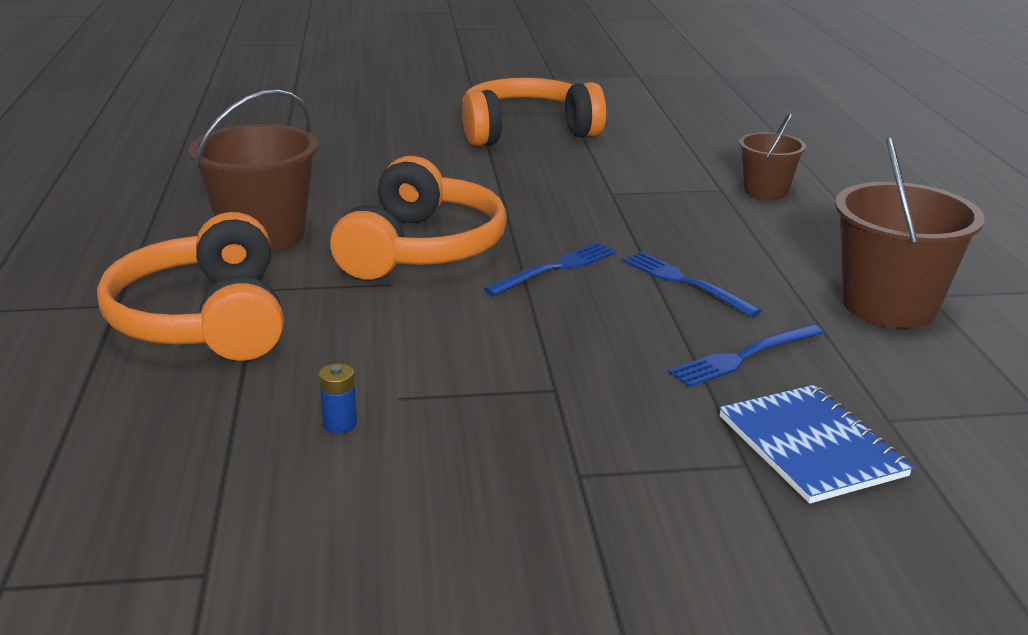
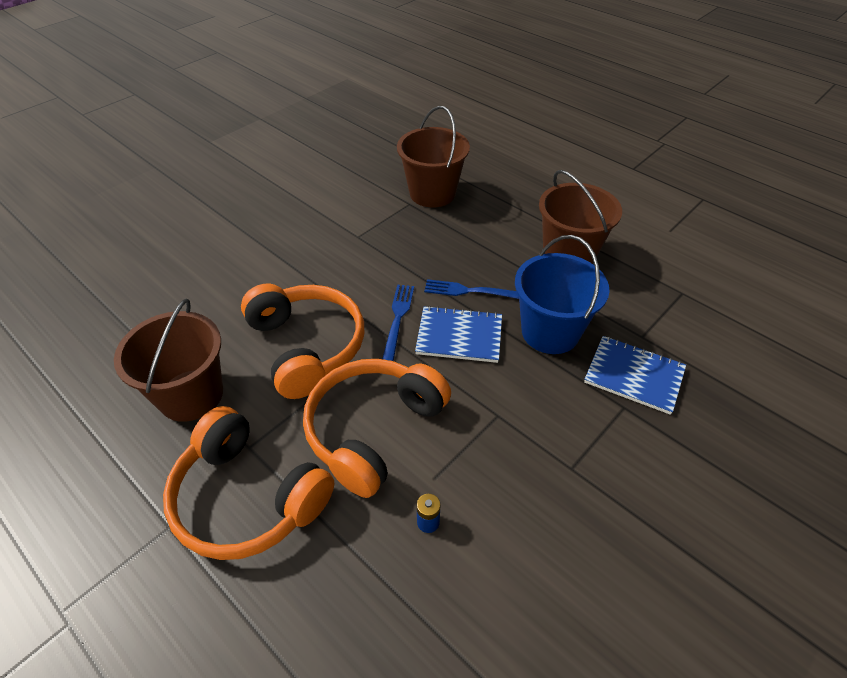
camera: 40 degrees left, 20 degrees up
orange headphones [462,77,606,146] -> orange headphones moved to [303,359,451,498]
blue fork [668,324,823,387] -> blue bucket [515,235,610,354]
brown bucket [739,113,806,200] -> brown bucket [397,106,470,208], size x1.71
none -> blue notebook [415,306,502,363]

